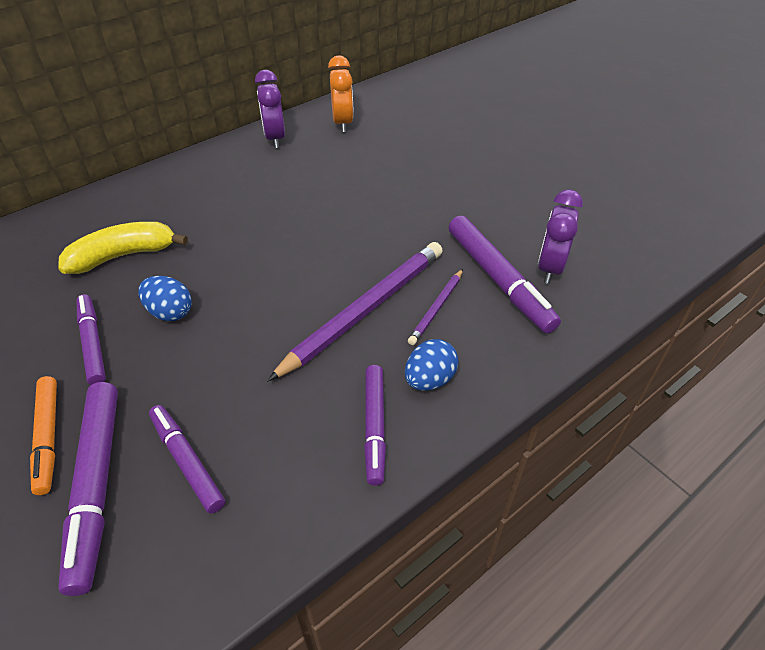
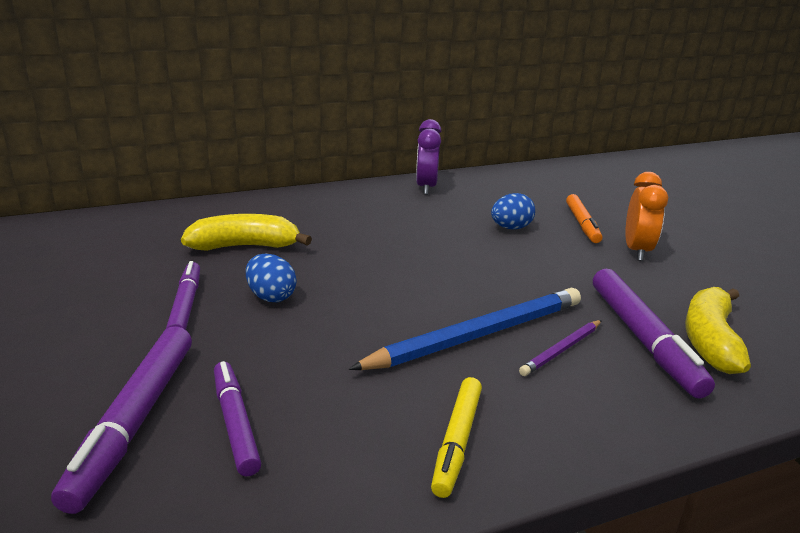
camera: 15 degrees right, 20 degrees down
orange marker [30,376,57,495] -> orange marker moved to [566,194,602,243]
purple pencil [268,242,443,381] -> blue pencil [349,288,581,370]
orange clock [328,55,354,132] -> orange clock moved to [625,172,668,261]
purple marker [364,365,386,486] -> yellow marker [431,377,482,498]
blue egg [405,339,459,391] -> blue egg moved to [491,193,535,229]
purple clock [538,190,583,284] -> yellow banana [685,287,751,374]

